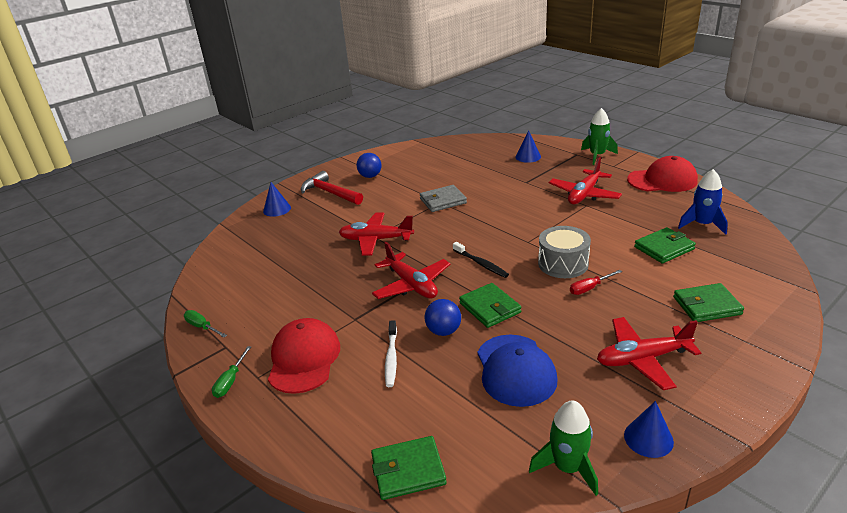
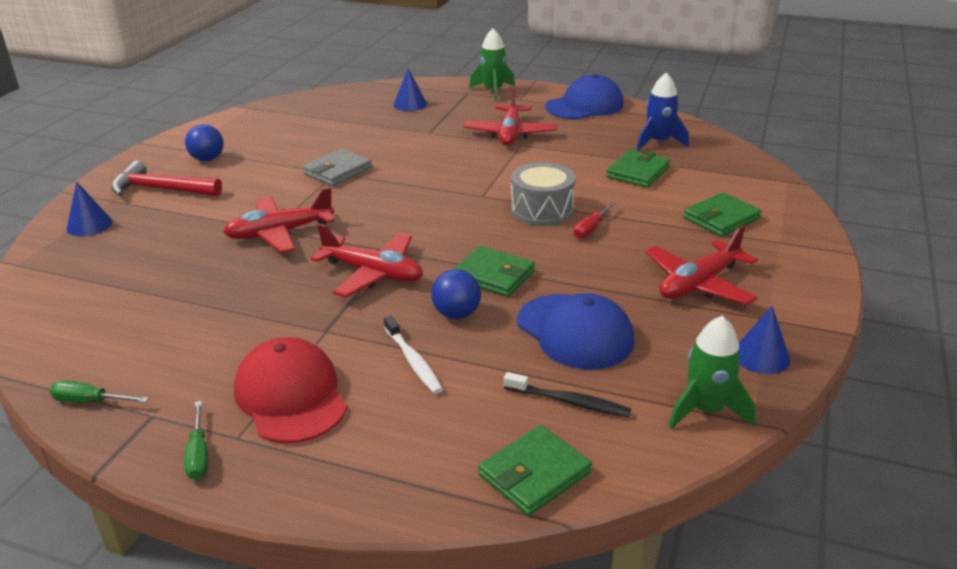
camera: 30 degrees left, 0 degrees up
black toothbrush [453,242,509,278] -> black toothbrush moved to [504,372,631,417]
red cap [627,156,698,192] -> blue cap [545,74,624,119]

